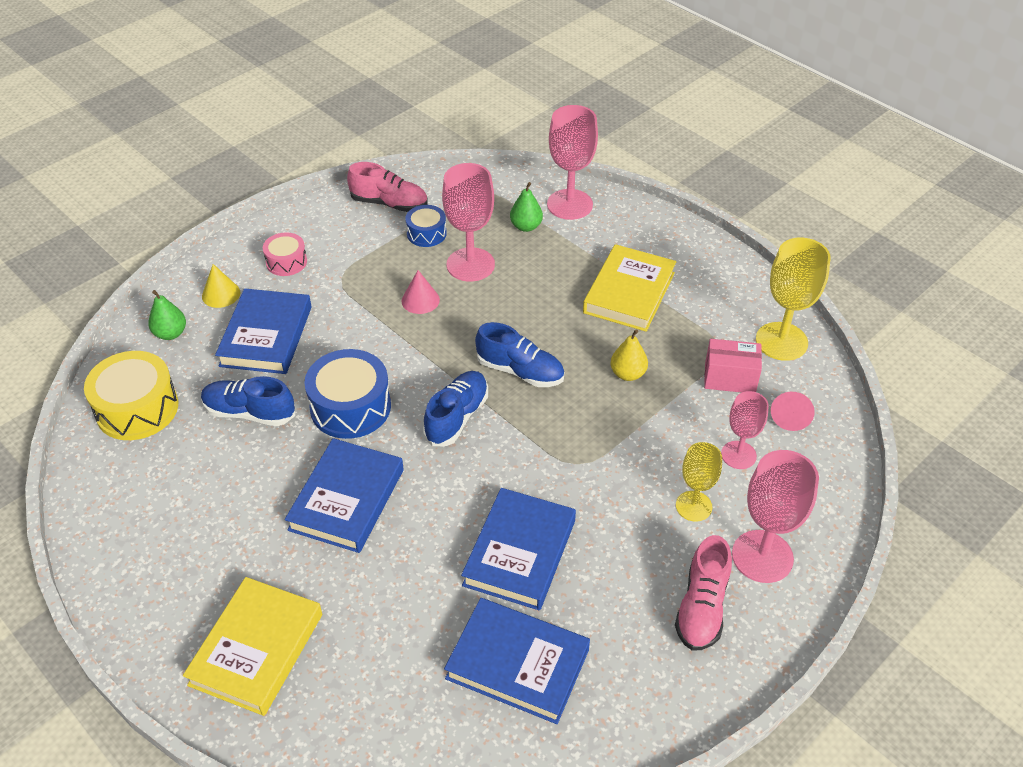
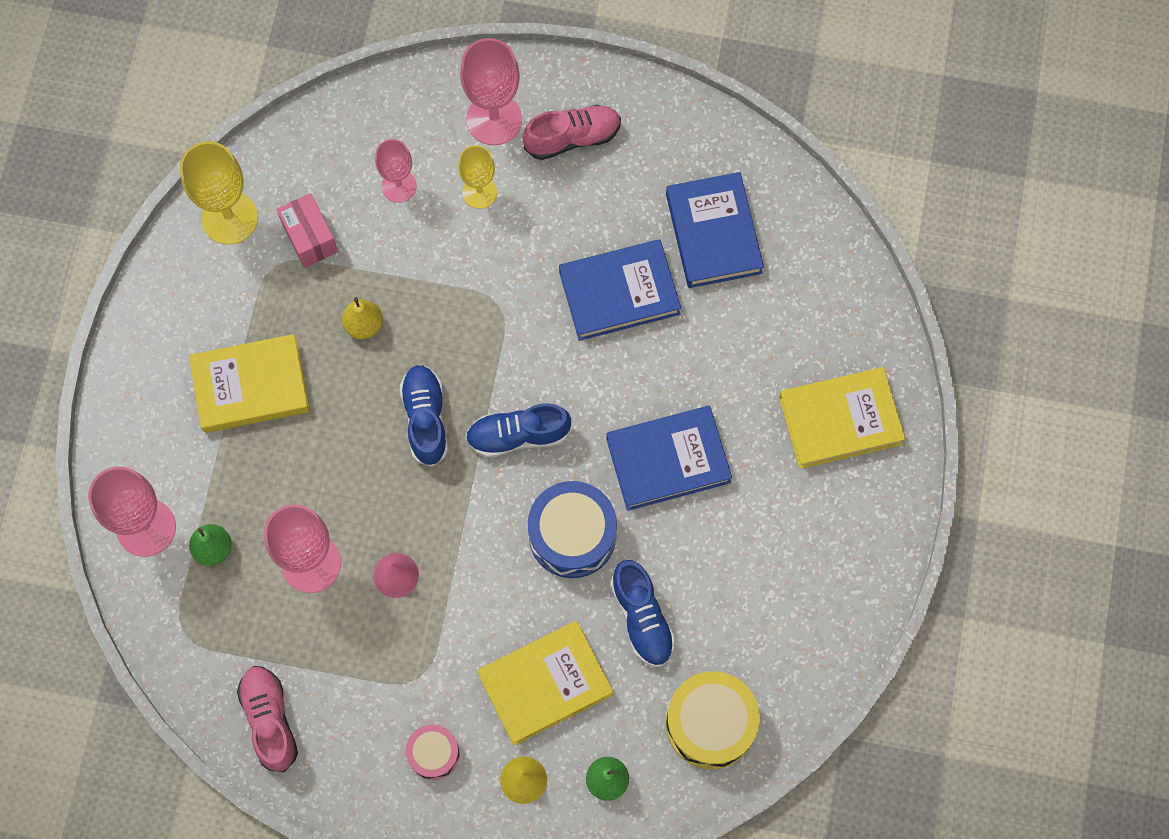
camera: 125 degrees left, 25 degrees up
blue book [215,288,312,374] -> yellow book [477,621,613,746]
blue drum [405,205,447,247] -> none
pink cone [771,392,815,431] -> none

